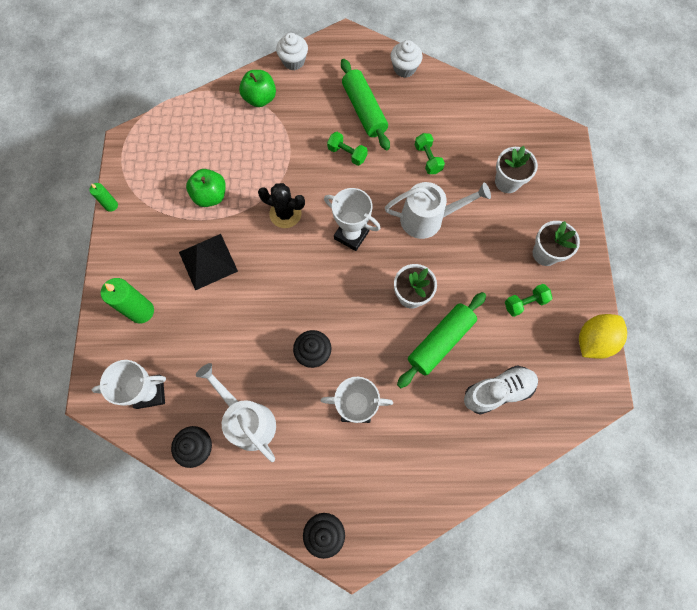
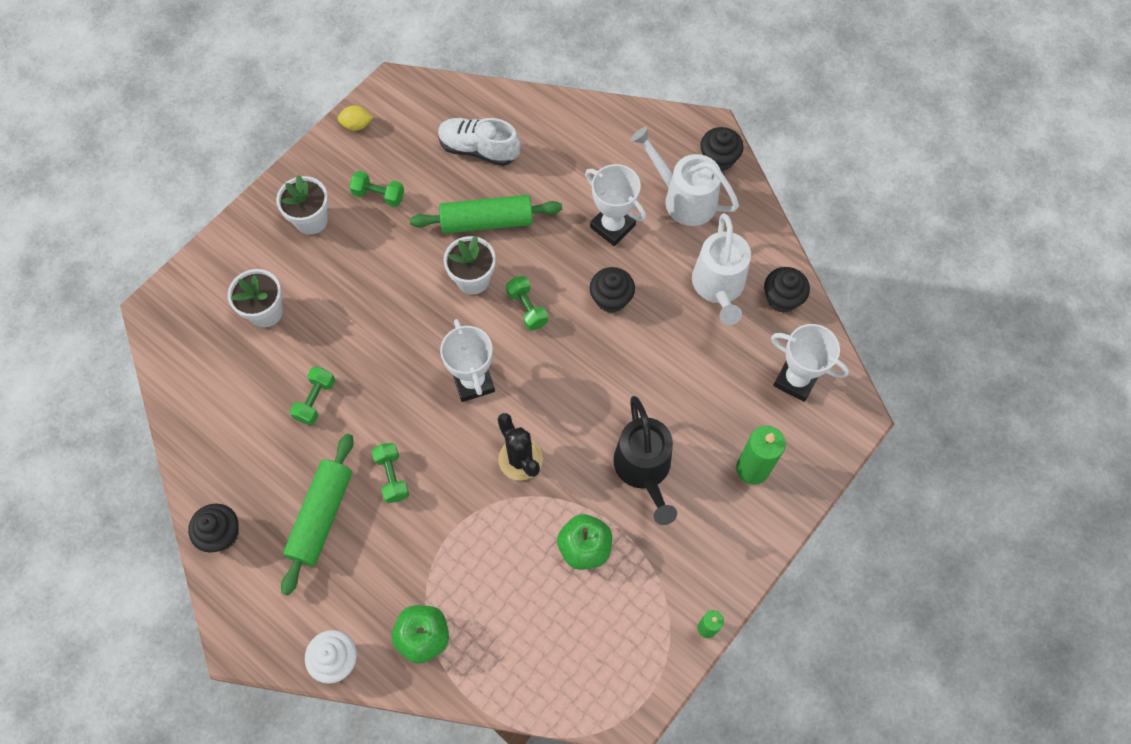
camera: 140 degrees left, 5 degrees down
black pyramid [179,234,238,291] -> black watering can [613,396,677,525]
white watering can [385,182,491,239] -> white watering can moved to [631,127,739,226]
white cupcake [390,40,423,78] -> black cupcake [188,504,239,553]
yellow lemon [579,314,627,359] -> yellow lemon [337,105,373,131], size x0.54
none -> green dumbbell [506,276,548,331]

